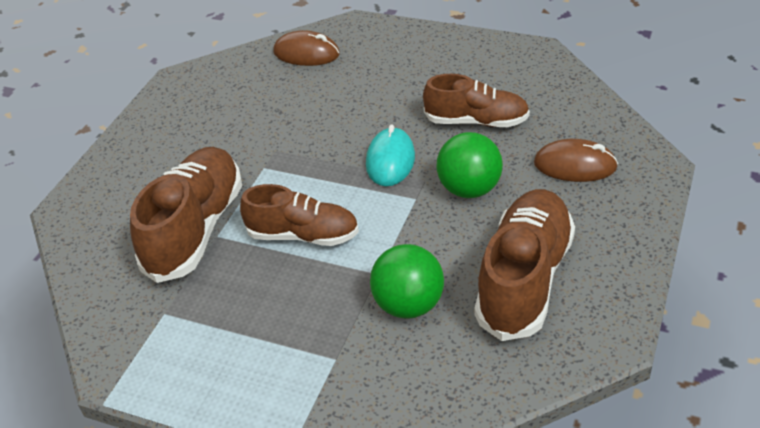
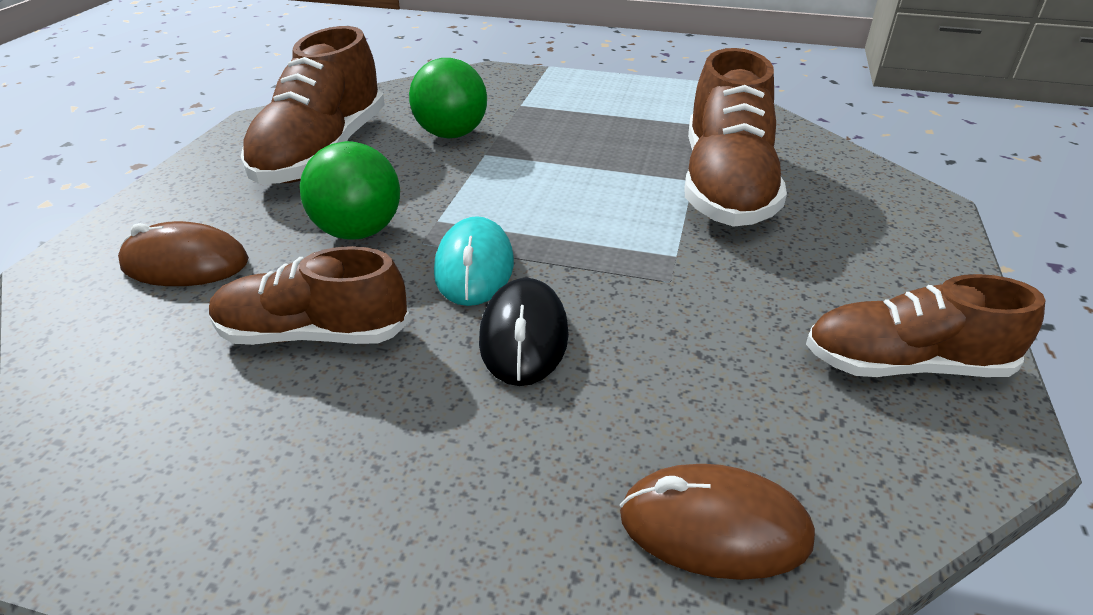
camera: 170 degrees right, 5 degrees down
brown shoe [240,184,359,246] -> brown shoe moved to [806,274,1046,377]
none -> black mouse [479,278,569,386]

